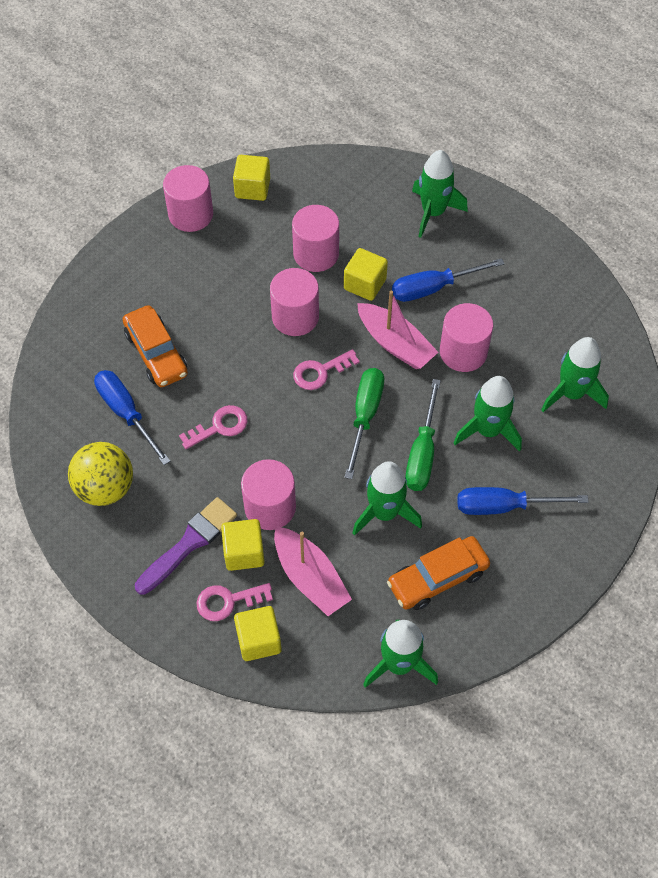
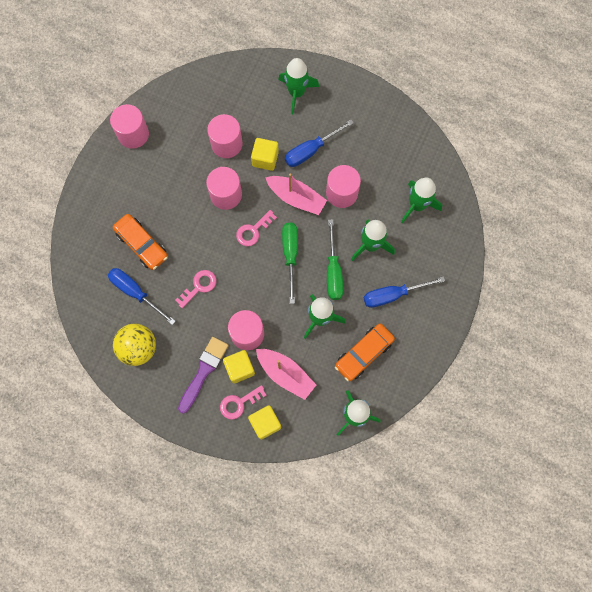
camera: 15 degrees left, 15 degrees up
yellow cube [233,155,270,201] -> none

